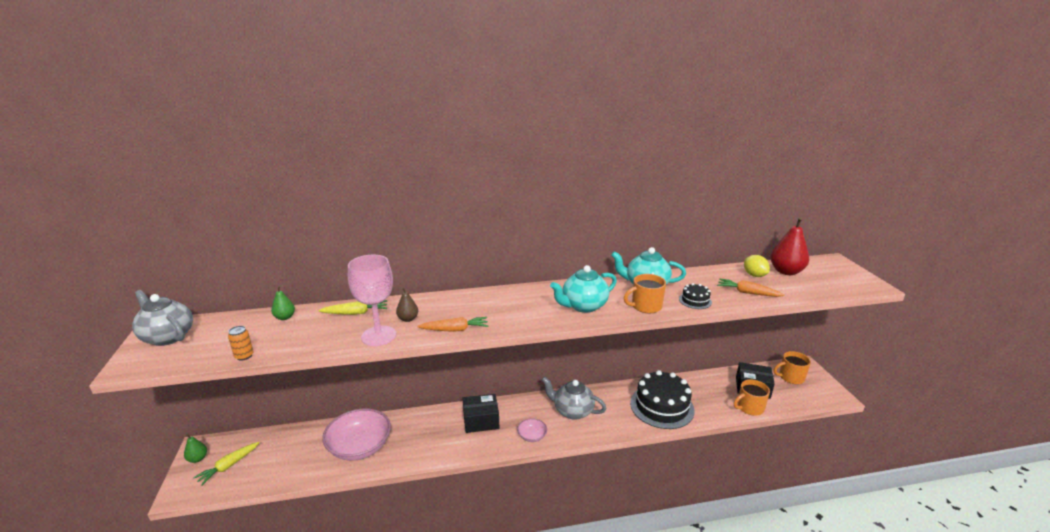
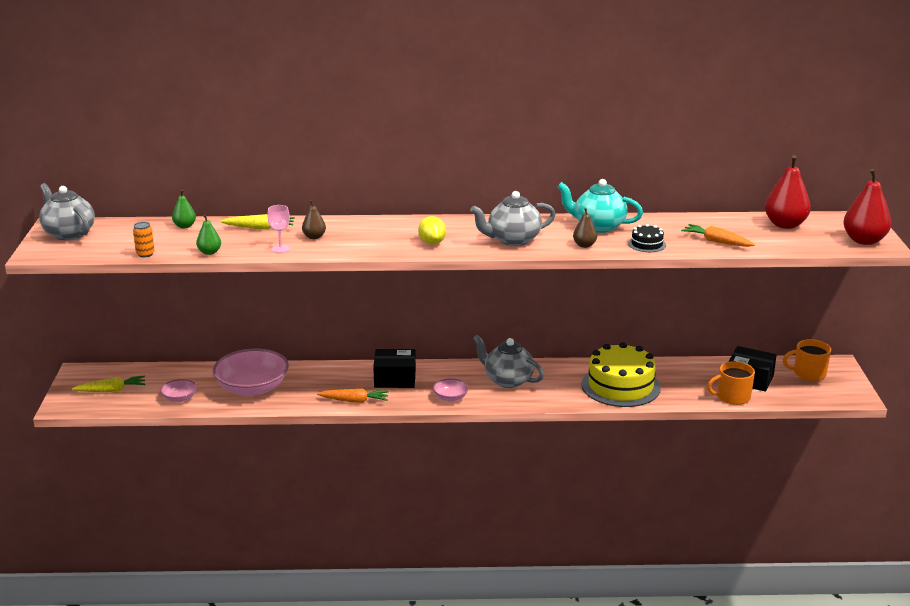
camera: 10 degrees right, 0 degrees up
green pear [184,434,207,463] -> green pear moved to [196,215,221,255]
yellow carrot [193,442,260,486] -> yellow carrot turned 150 degrees counterclockwise [72,376,145,392]
pink goblet [348,255,396,346] -> pink goblet [267,205,290,253], size x0.50
orange carrot [417,317,488,332] -> orange carrot moved to [317,389,389,403]
turquoise teapot [550,265,617,313] -> grey teapot [470,191,556,246]
orange mug [624,274,666,313] -> brown pear [573,208,597,248]
black cake [630,370,694,429] -> yellow cake [582,342,661,407]
yellow lemon [744,255,770,277] -> yellow lemon moved to [418,216,446,245]
none -> pink bowl [160,379,197,402]
none -> red pear [843,169,891,245]

